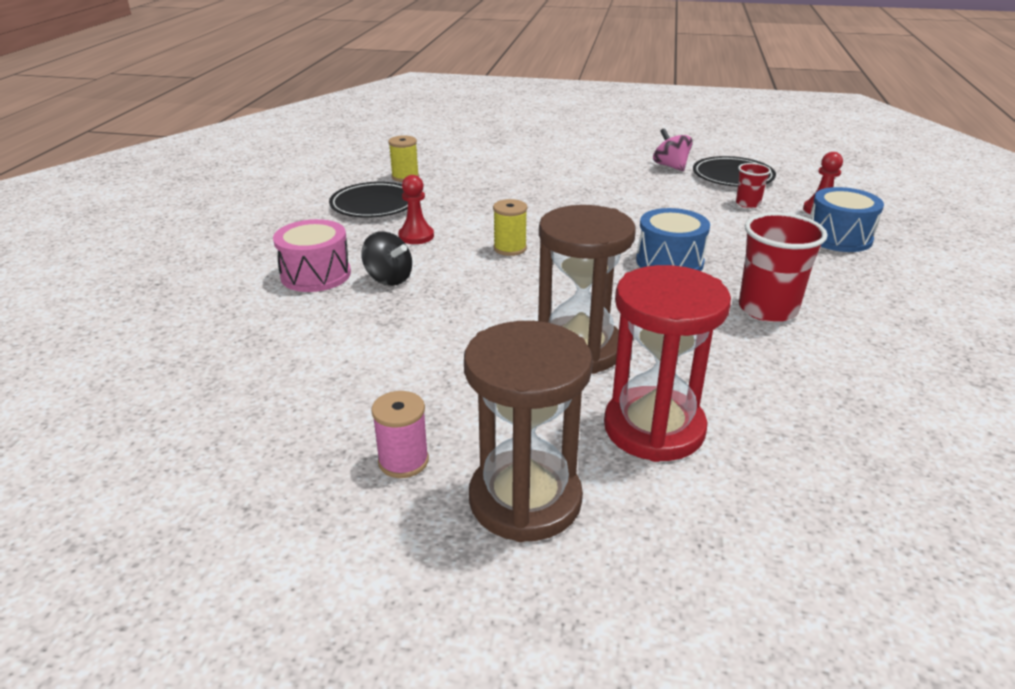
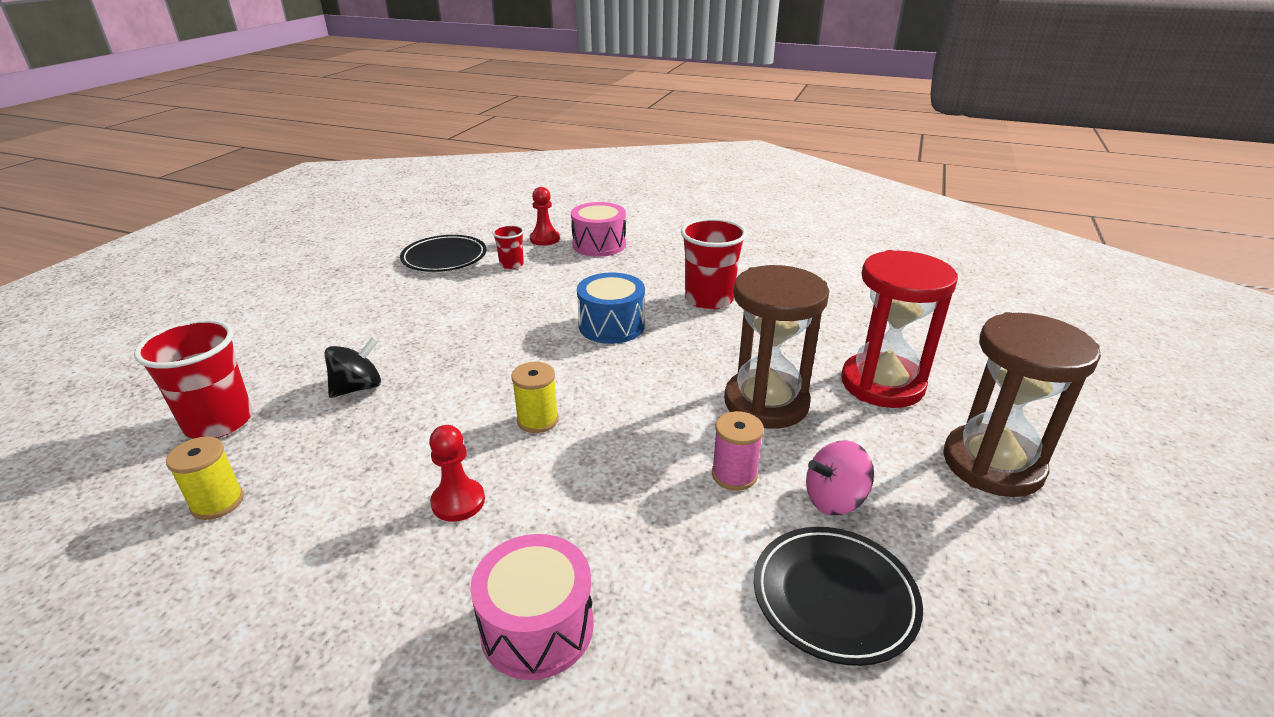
camera: 80 degrees left, 0 degrees up
black plate [329,182,408,218] -> black plate moved to [754,527,923,666]
black spinning top [361,231,412,286] -> black spinning top moved to [325,337,381,398]
pink spool [371,391,429,478] -> pink spool moved to [712,411,764,491]
pink spinning top [653,128,693,171] -> pink spinning top moved to [806,440,874,515]
blue drum [810,187,884,252] -> pink drum [571,202,626,257]
none -> red cup [134,319,252,439]

